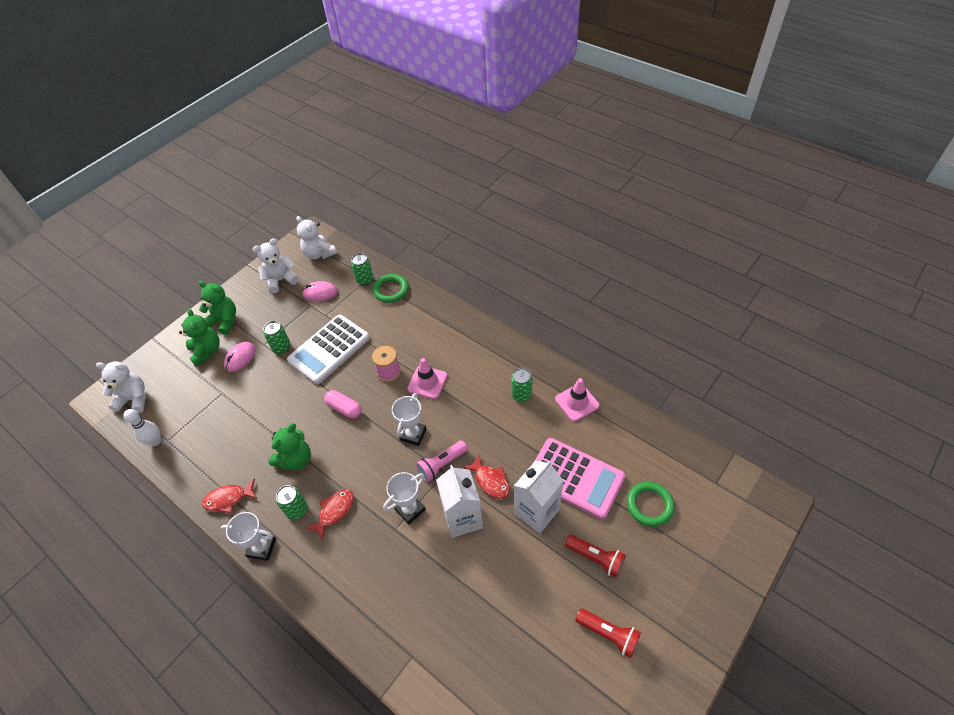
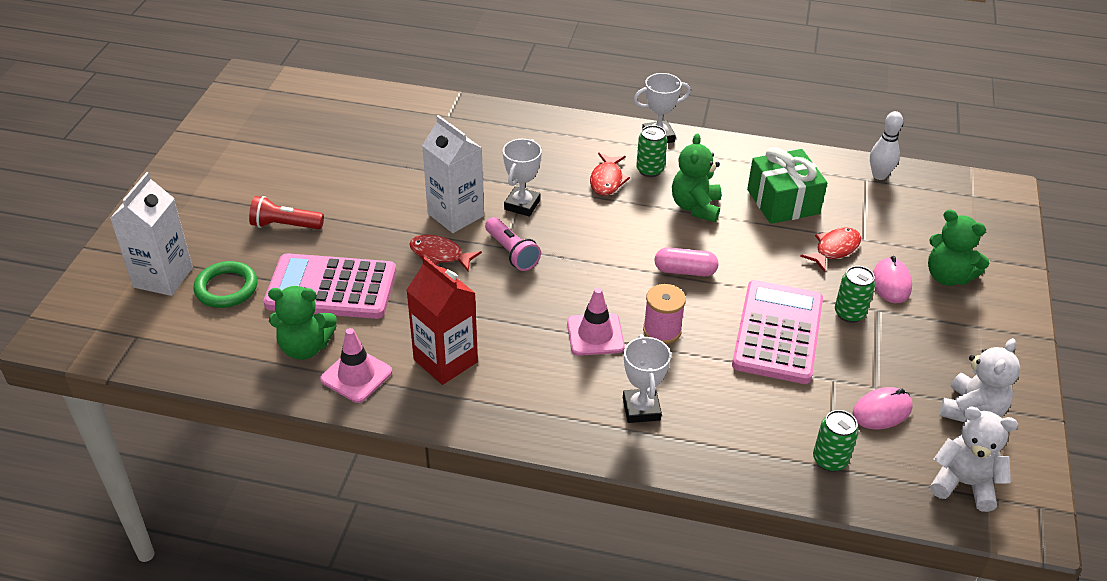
camera: 150 degrees right, 10 degrees down
white teddy bear [96,361,146,413] -> none
green teddy bear [199,281,236,335] -> green teddy bear moved to [268,286,337,360]
red fish [202,478,257,513] -> red fish moved to [800,227,861,272]
white calculator [287,314,370,384] -> pink calculator [732,280,823,384]
green ring [373,274,408,303] -> none
white trophy [392,393,427,446] -> white trophy moved to [623,334,671,423]
pink flashlight [416,441,468,482] -> pink flashlight turned 120 degrees clockwise [485,217,541,271]
green can [511,368,533,402] -> red carton [406,256,478,385]
white carton [514,460,564,534] -> white carton moved to [110,172,193,296]
red flashlight [575,608,641,658] -> none
none -> green gift [747,147,827,224]

